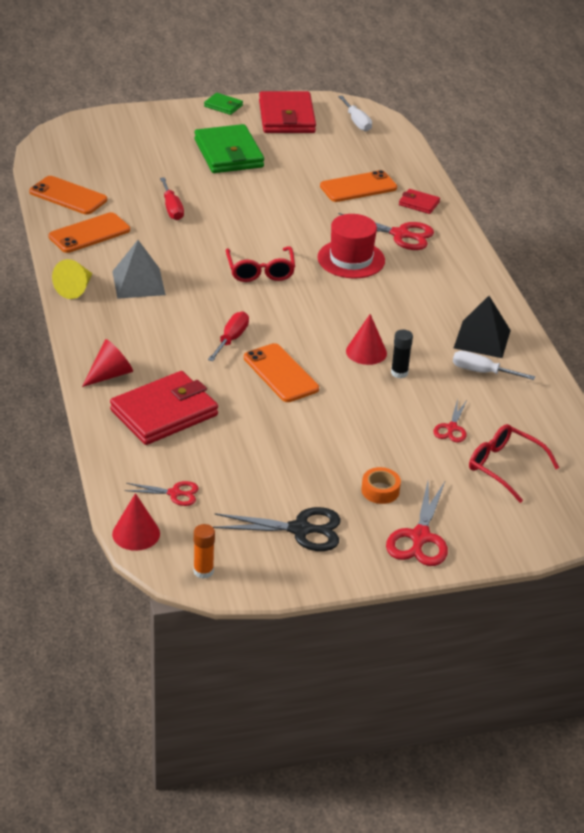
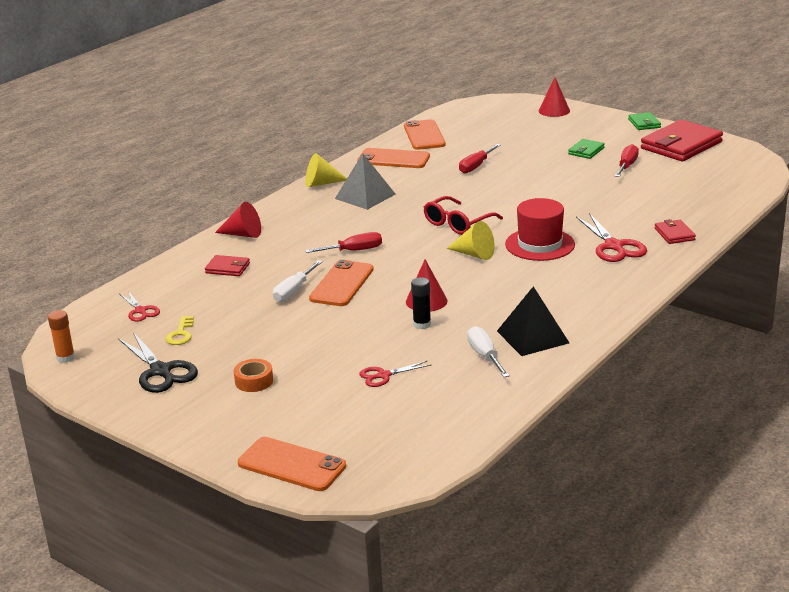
camera: 55 degrees right, 10 degrees down
red wallet [110,371,218,445] -> red wallet [205,255,250,276], size x0.48
red cone [112,493,160,551] -> red cone moved to [539,77,570,117]
green wallet [194,124,264,173] -> green wallet [568,139,605,159], size x0.48
orange phone [320,170,397,202] -> orange phone moved to [238,437,346,491]
white screwdriver [338,96,372,131] -> white screwdriver moved to [273,260,323,302]
red scissors [386,481,448,566] -> none
red glasses [469,424,560,503] -> none
none -> yellow key [165,316,194,345]
none -> yellow cone [446,221,494,260]
none -> red screwdriver [615,144,639,177]

